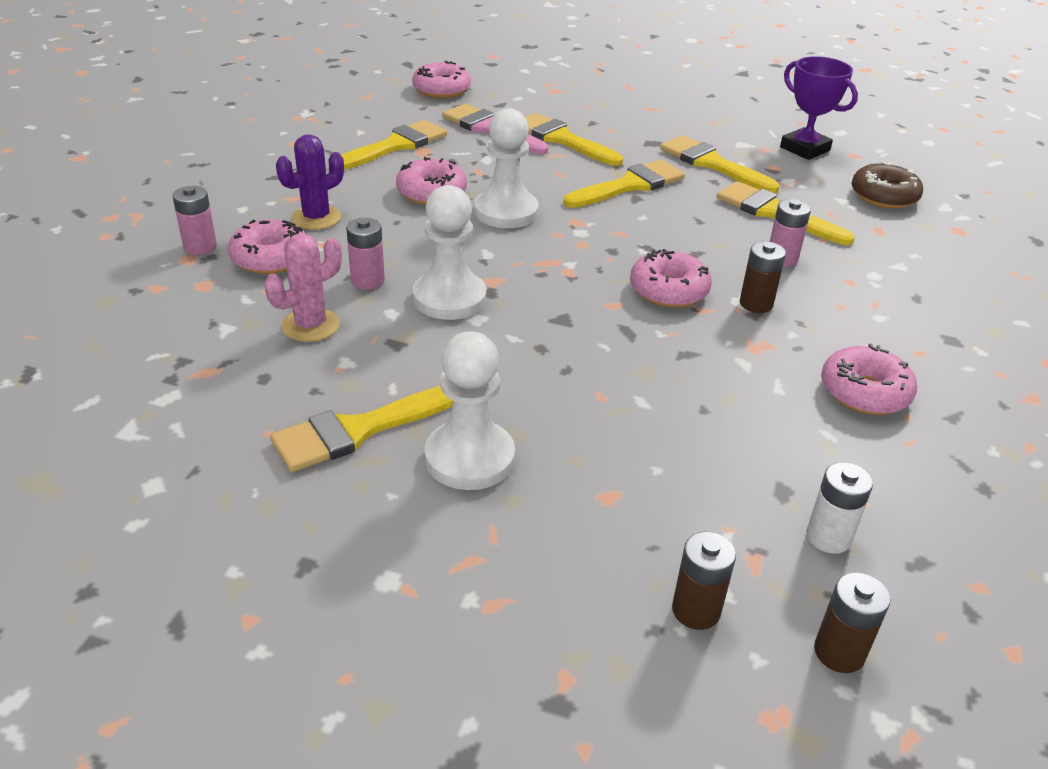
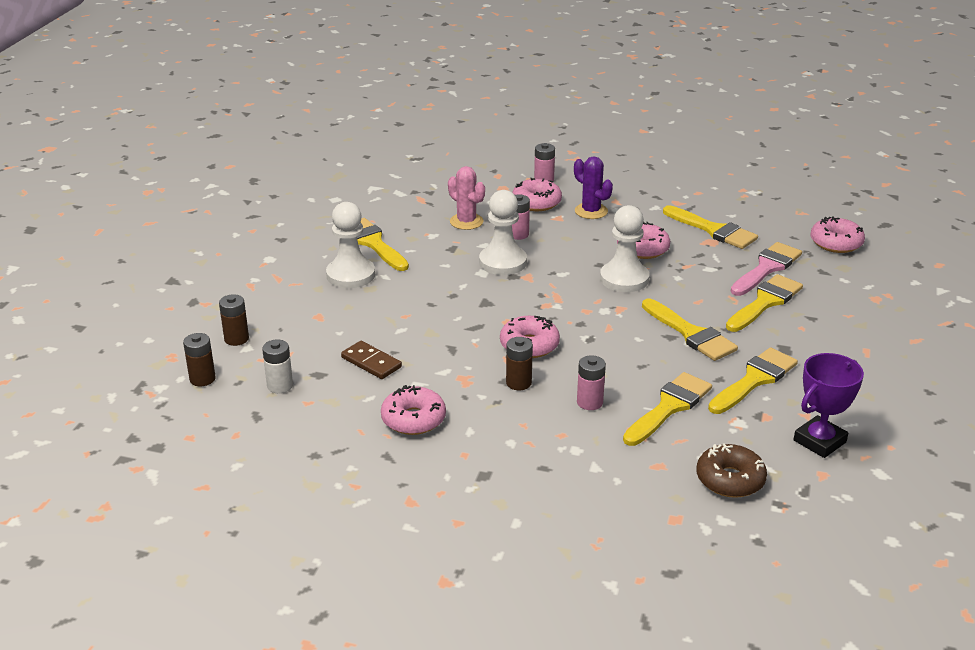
camera: 90 degrees right, 5 degrees down
none -> brown domino [341,341,402,379]

